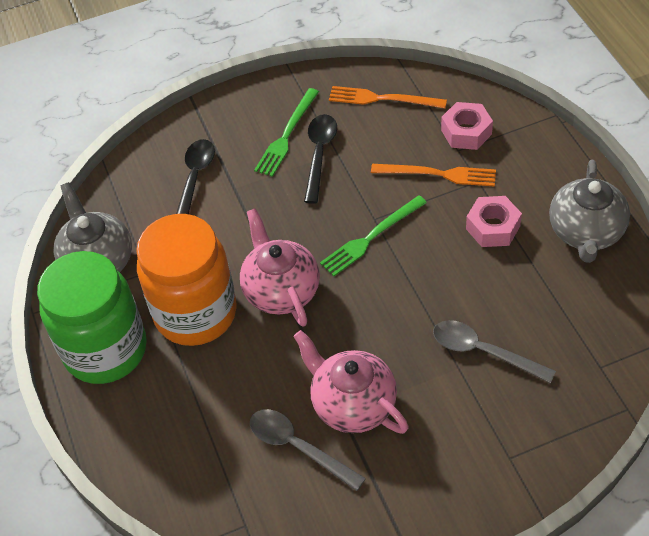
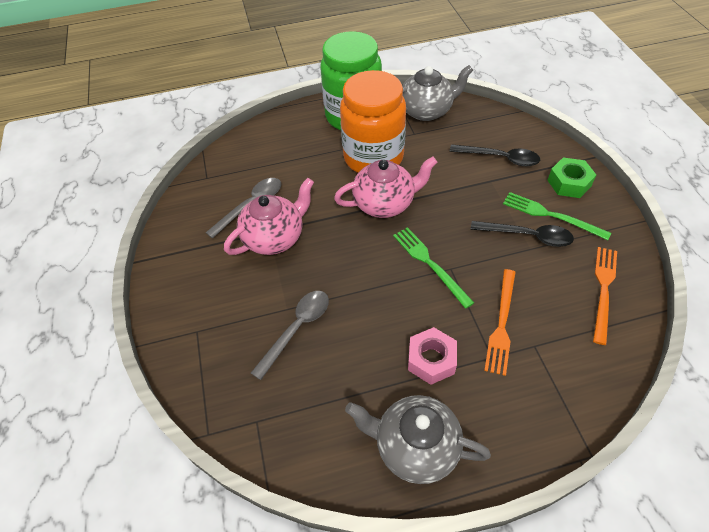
camera: 95 degrees right, 0 degrees up
pink nut [441,102,493,150] -> none
none -> green nut [548,158,596,198]

